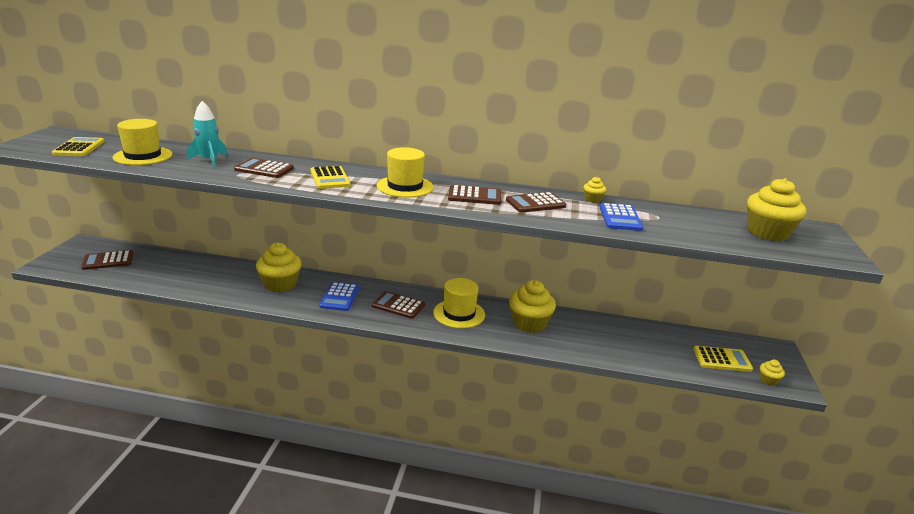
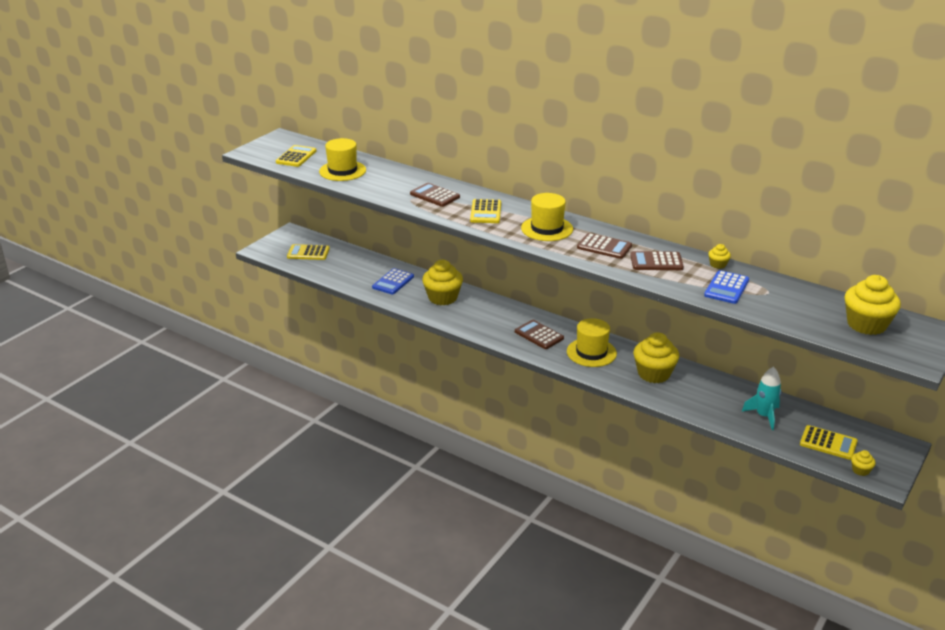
camera: 25 degrees right, 5 degrees up
brown calculator [81,250,133,270] -> yellow calculator [287,244,330,260]
turquoise rocket [187,101,227,168] -> turquoise rocket moved to [742,367,782,430]
blue calculator [319,282,359,311] -> blue calculator moved to [372,268,414,295]

